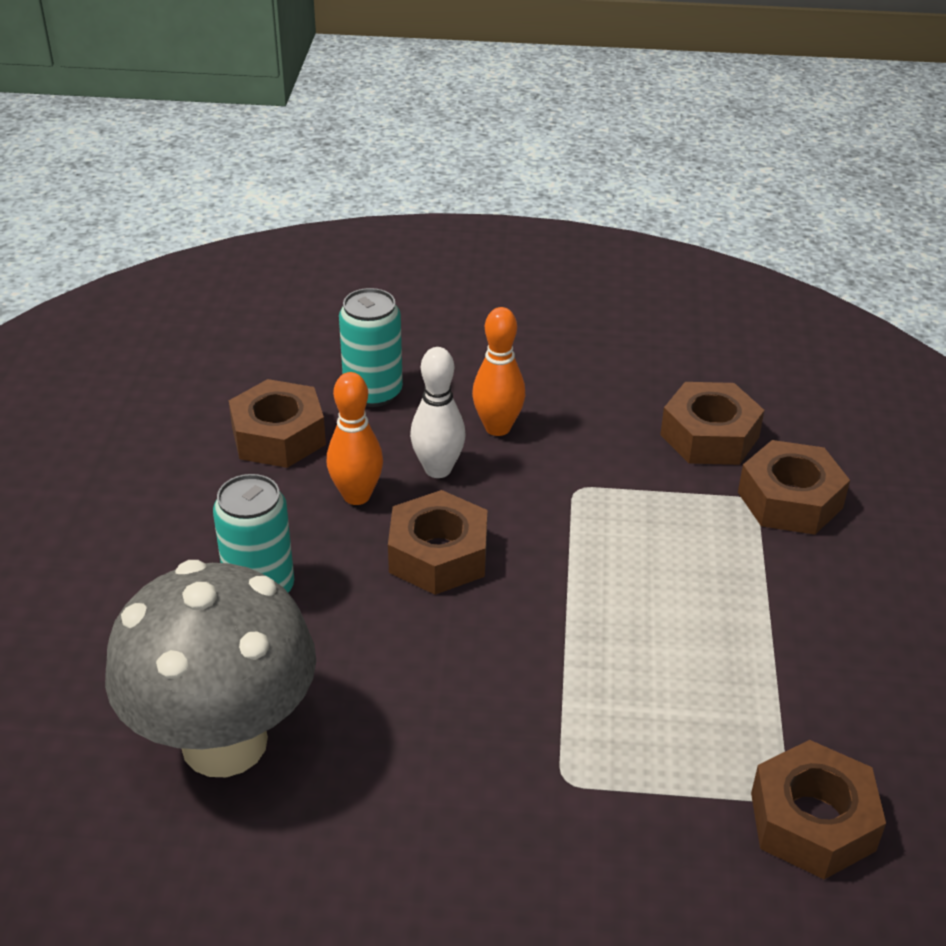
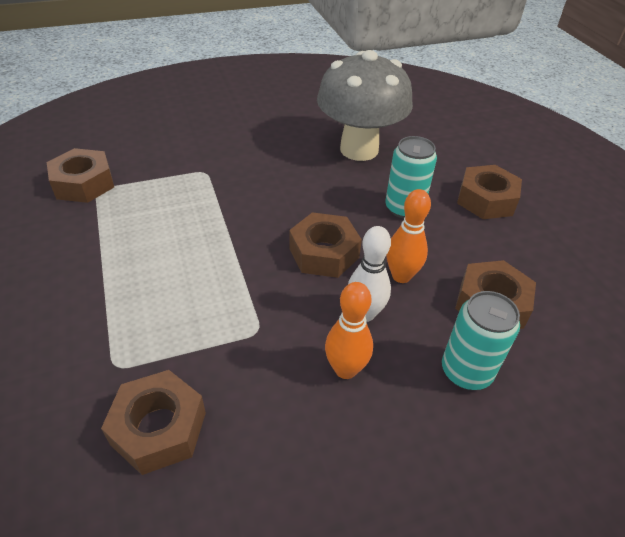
camera: 155 degrees right, 5 degrees up
brown nut [738,440,850,535] -> brown nut moved to [457,165,522,219]

